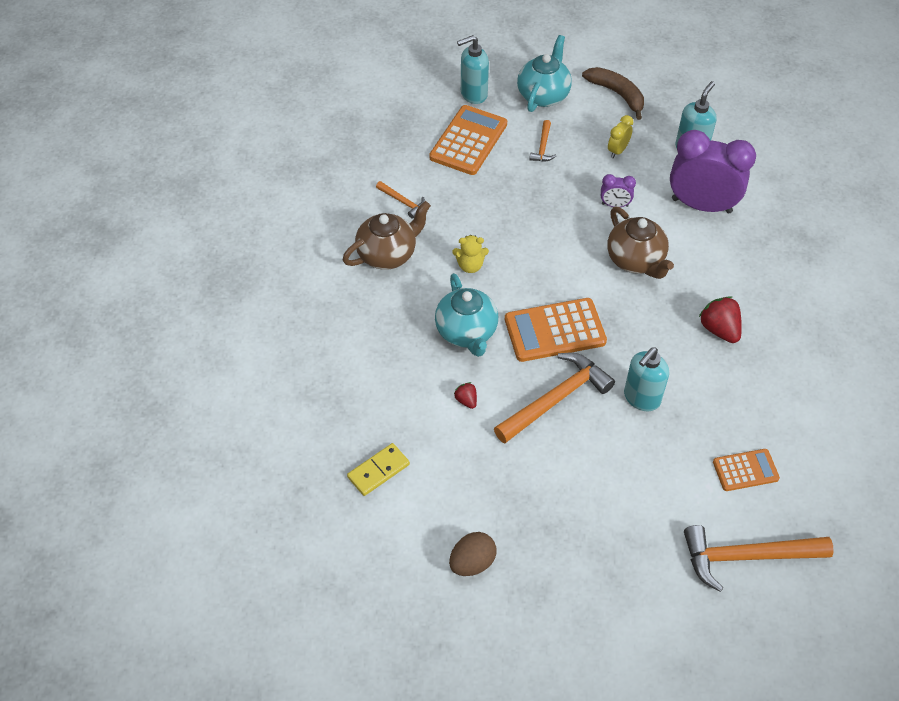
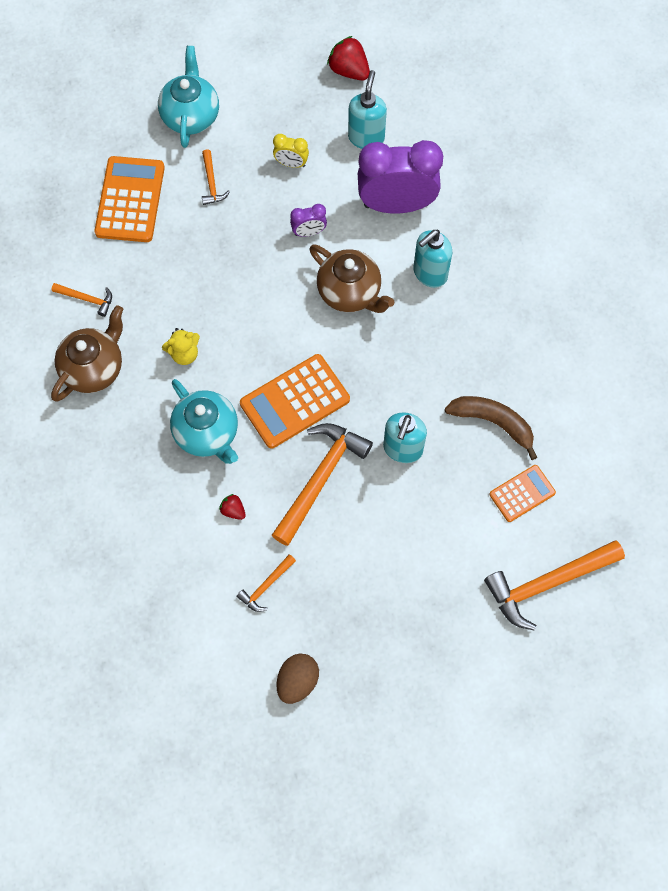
camera: 20 degrees left, 15 degrees up
yellow domino [347,443,410,496] -> none
turquoise soap dispenser [457,35,489,104] -> turquoise soap dispenser moved to [413,230,452,288]
brown banana [582,67,644,120] -> brown banana moved to [445,396,537,460]
yellow clock [608,115,633,158] -> yellow clock turned 90 degrees counterclockwise [273,134,309,168]
red strawberry [699,296,742,343] -> red strawberry moved to [327,36,370,80]
none -> orange hammer [236,554,296,612]

